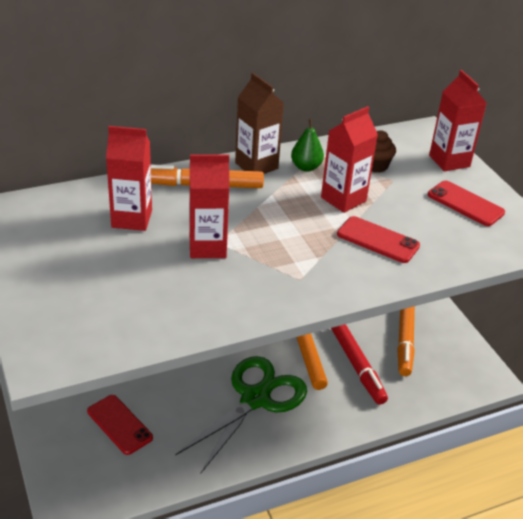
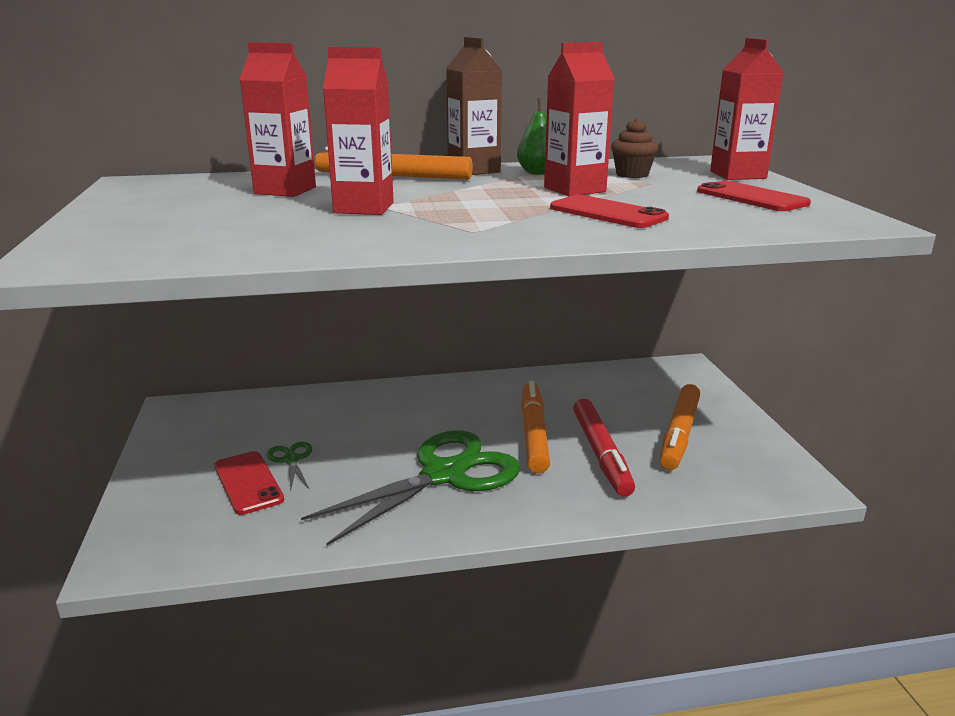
camera: 15 degrees right, 15 degrees down
none -> green scissors [267,442,312,491]

